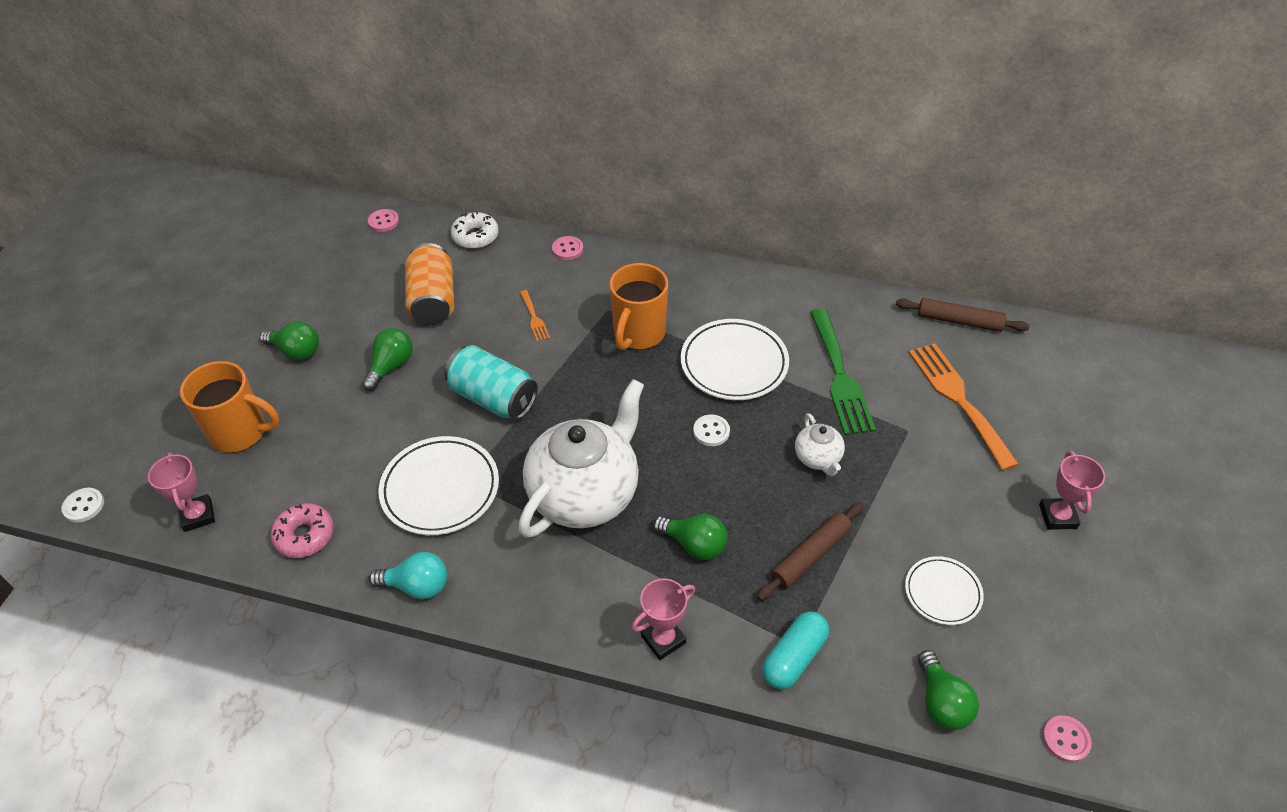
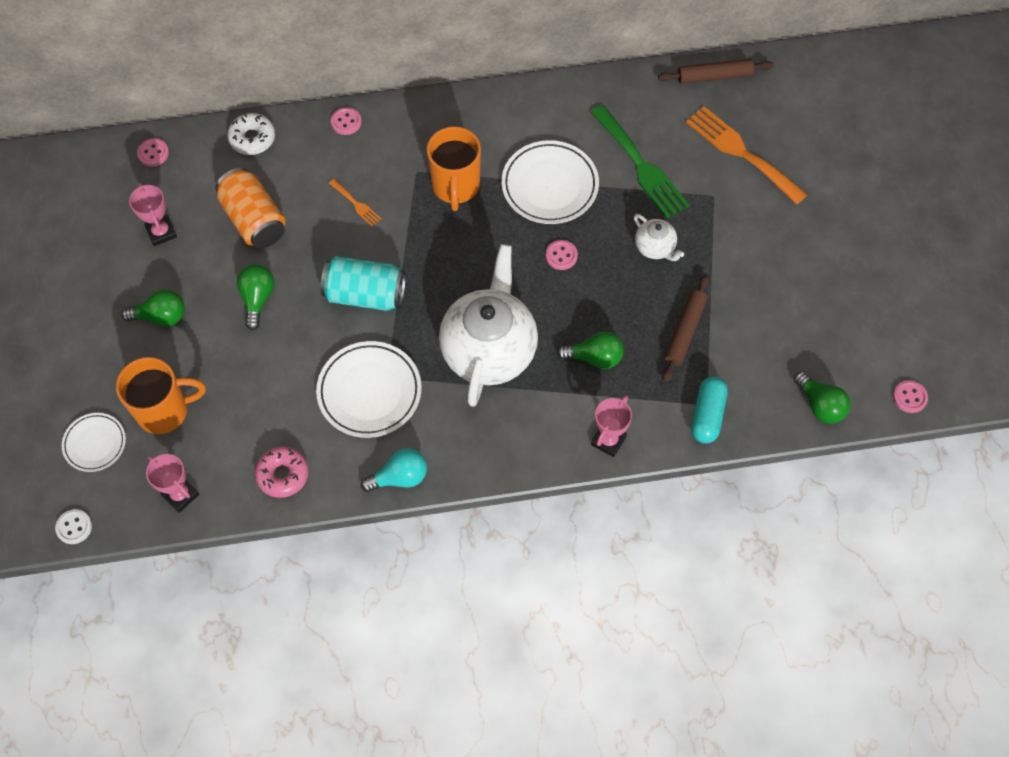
camera: 25 degrees left, 15 degrees up
white button [693,414,730,446] -> pink button [546,240,578,270]
white plate [905,556,984,625] -> white plate moved to [62,413,126,472]
pink trophy [1039,451,1105,530] -> pink trophy moved to [129,183,177,246]

